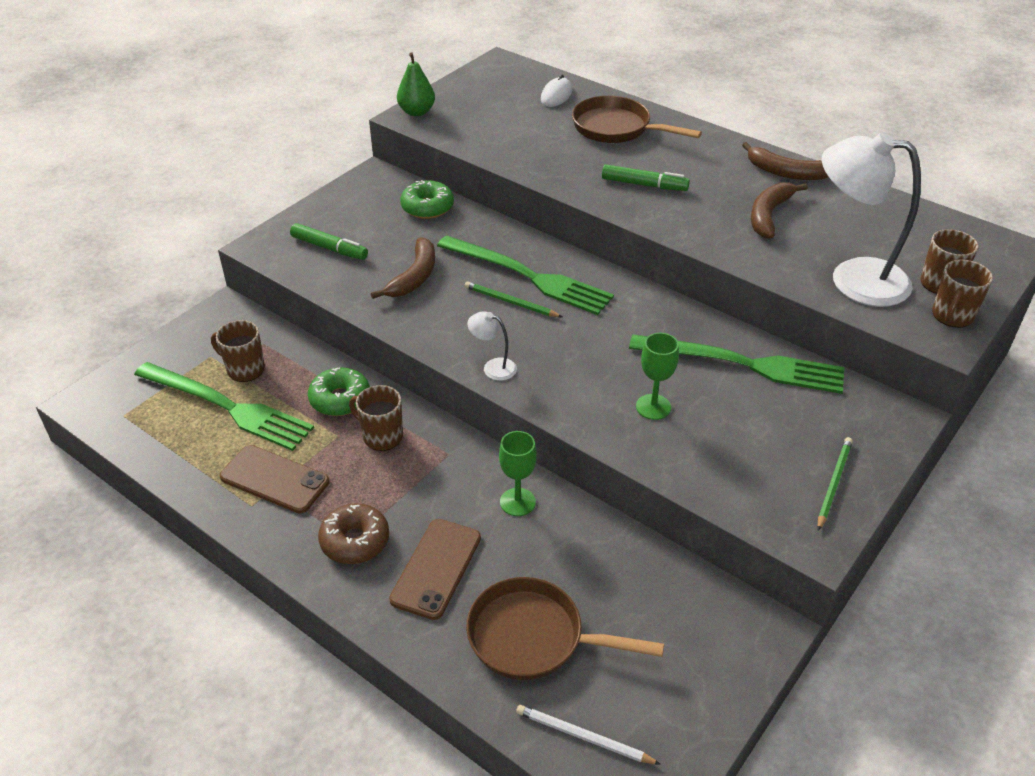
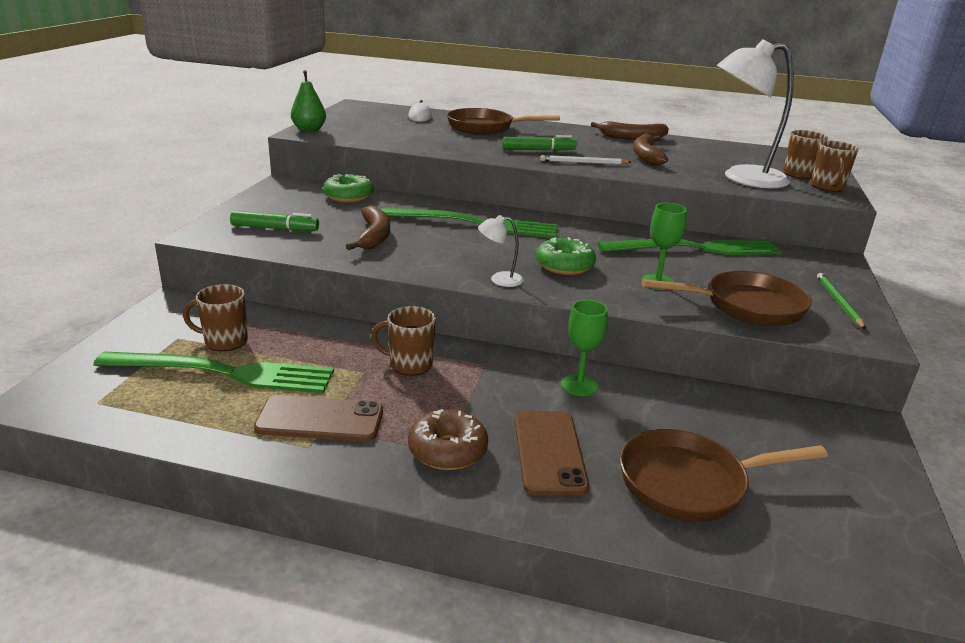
camera: 25 degrees left, 15 degrees down
green donut [308,367,370,416] -> green donut moved to [536,237,596,275]
green pencil [464,281,562,317] -> none
white pencil [516,705,661,765] -> white pencil moved to [540,155,631,165]
none -> brown pan [642,271,812,326]

